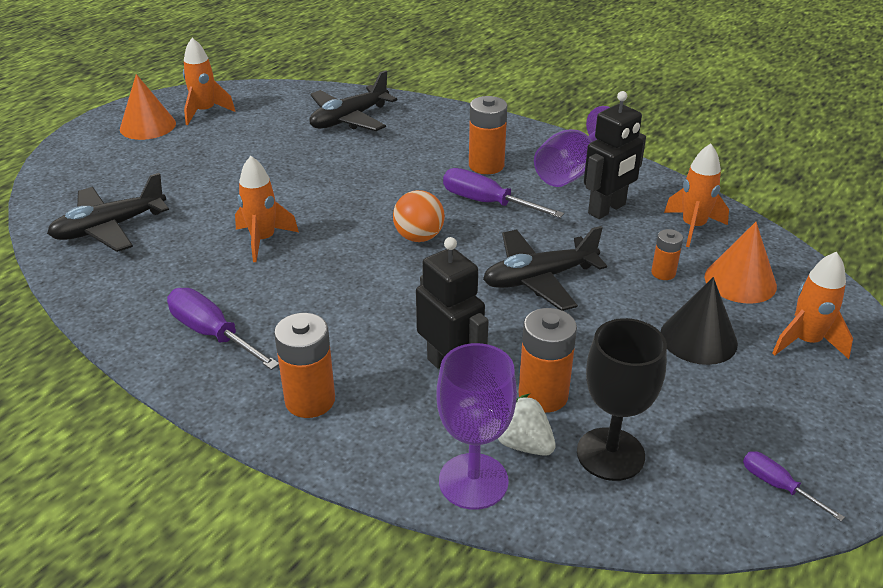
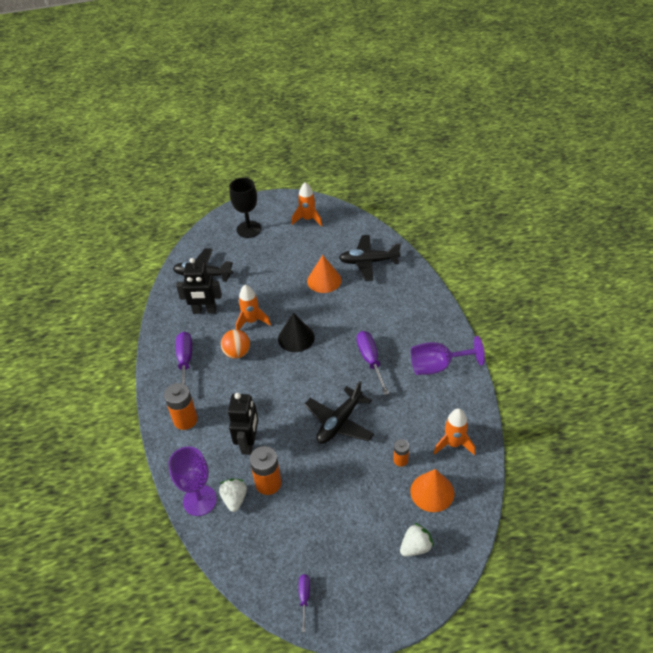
camera: 45 degrees right, 10 degrees up
orange cone [120,74,176,140] -> orange cone moved to [307,255,342,293]
orange ball [393,190,445,242] -> orange ball moved to [221,329,250,359]
orange battery [469,96,507,174] -> none
black plane [483,226,607,311] -> black plane turned 75 degrees counterclockwise [304,381,374,444]
black goblet [577,318,667,481] -> black goblet moved to [229,178,261,238]
black robot [584,91,646,219] -> black robot moved to [176,258,222,314]
black cone [661,277,738,365] -> black cone moved to [278,313,315,352]
orange rocket [772,252,853,359] -> white strawberry [400,523,434,557]

